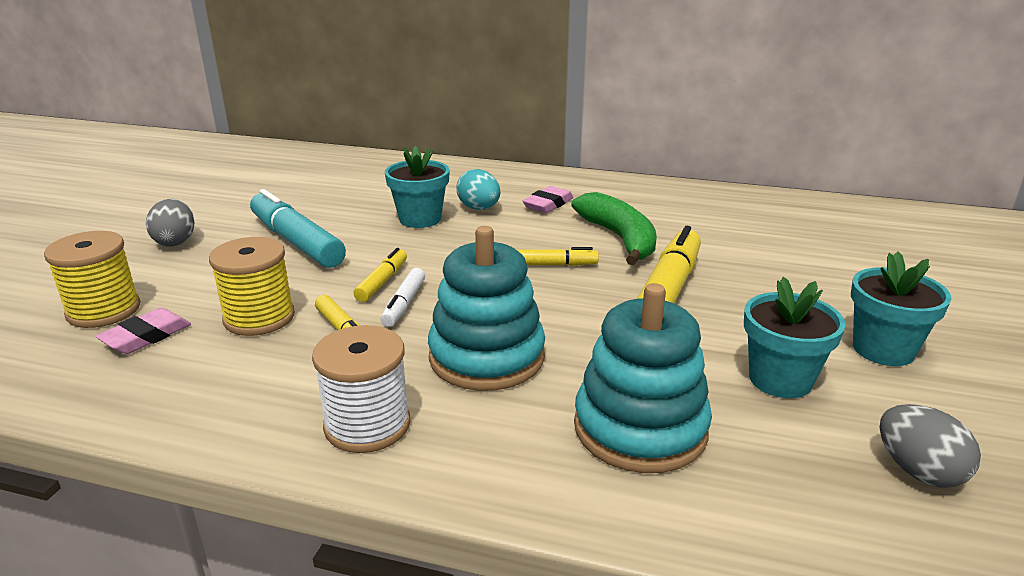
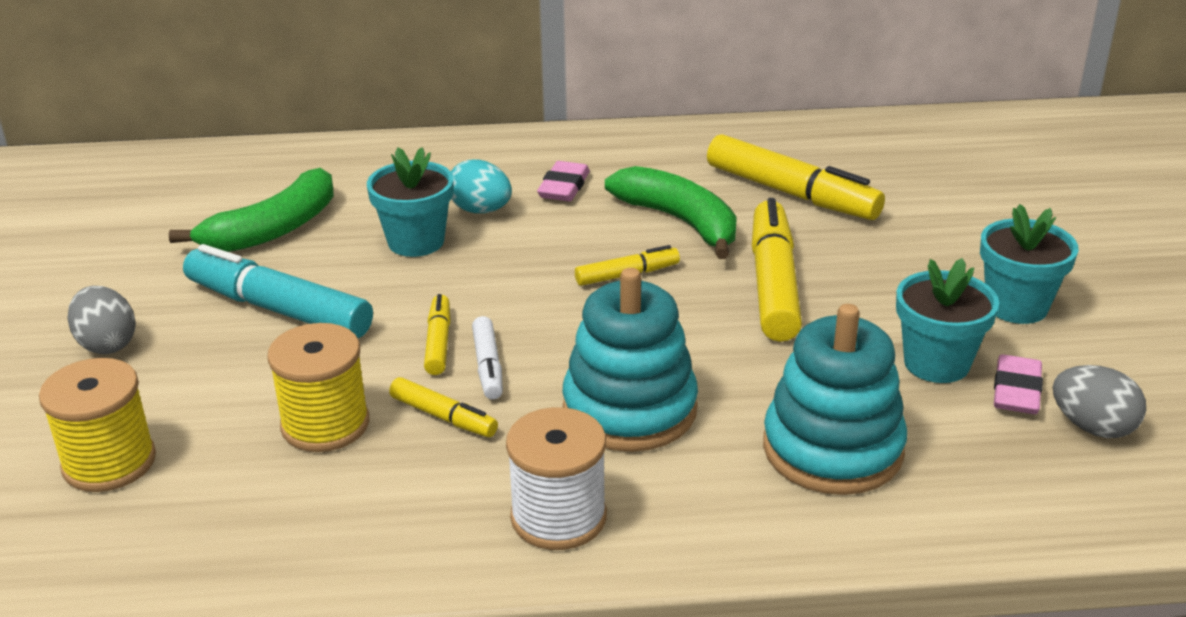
camera: 20 degrees left, 5 degrees up
pink eraser [96,308,191,354] -> pink eraser moved to [994,354,1043,414]
none -> green banana [169,168,334,252]
none -> yellow marker [707,134,885,220]

